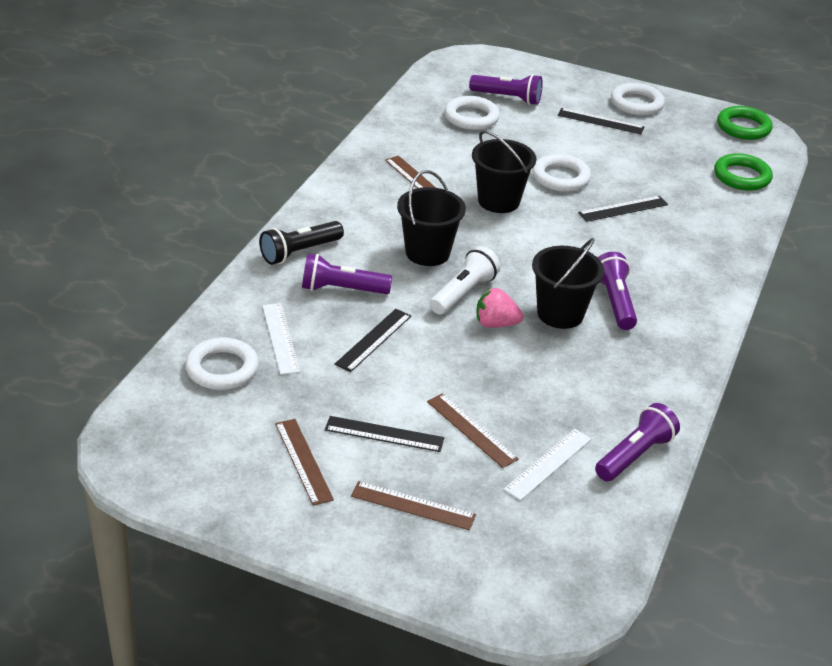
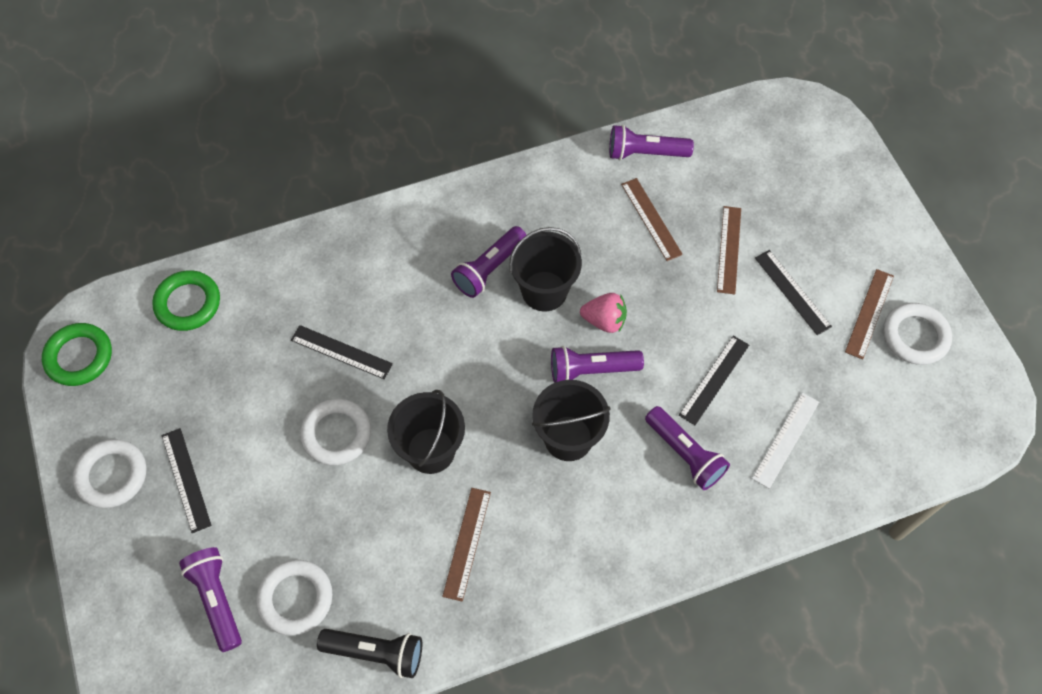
camera: 130 degrees left, 25 degrees up
white ring [185,337,259,390] -> white ring moved to [883,303,952,365]
black flashlight [259,221,344,265] -> black flashlight moved to [317,629,422,678]
black ruler [335,309,411,372] -> black ruler turned 45 degrees counterclockwise [679,336,749,425]
brown ruler [351,481,476,530] -> brown ruler moved to [621,178,683,261]
white flashlight [430,246,501,315] -> purple flashlight [551,346,644,383]
pink strawberry [476,288,524,328] -> pink strawberry turned 45 degrees counterclockwise [580,293,627,333]
white ruler [504,429,591,501] -> none

